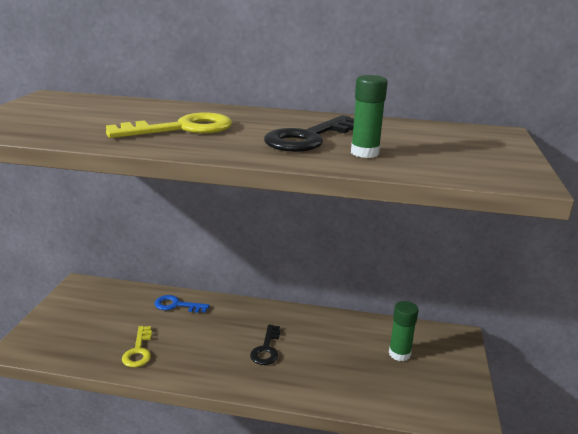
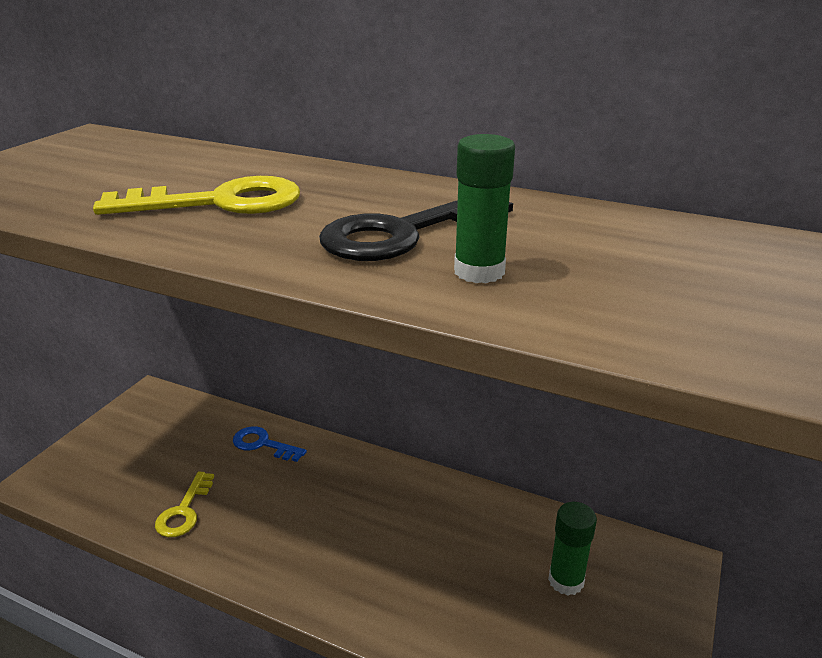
camera: 15 degrees right, 5 degrees up
black key [250,325,280,365] -> none

